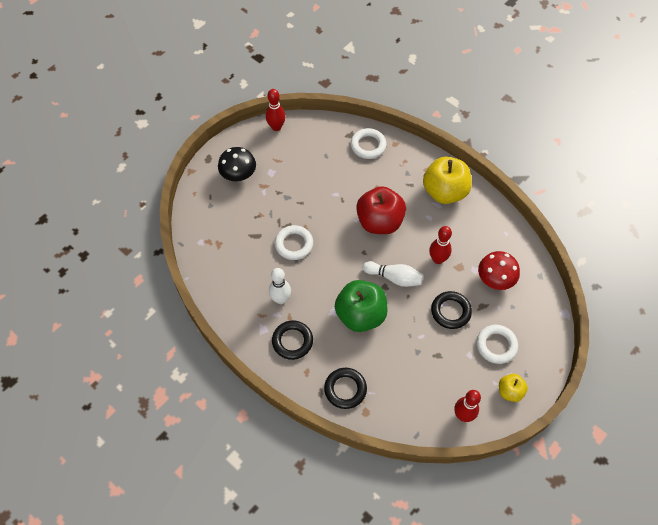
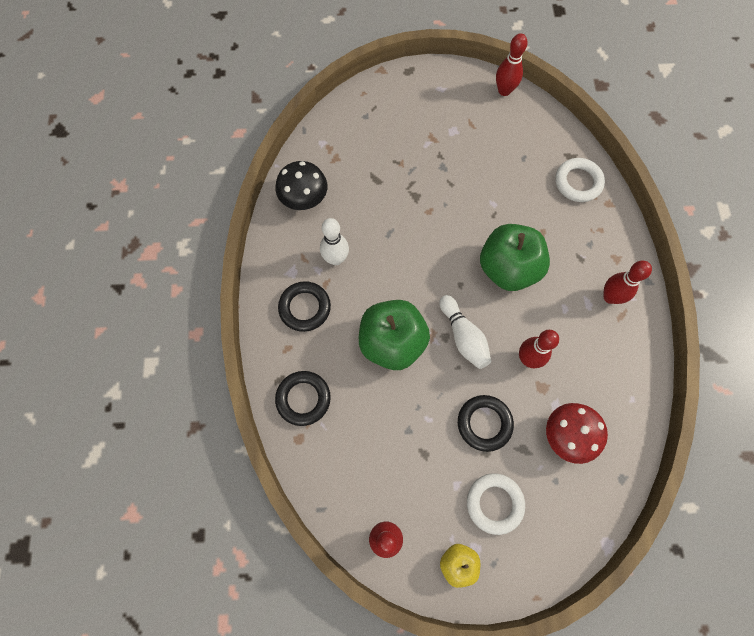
camera: 45 degrees right, 10 degrees up
black mushroom [218,147,256,181] -> black mushroom moved to [275,161,327,210]
white ring [275,225,313,260] -> none
red apple [356,186,406,234] -> green apple [480,224,550,291]
yellow apple [423,157,472,204] -> red bowling pin [604,261,652,304]

